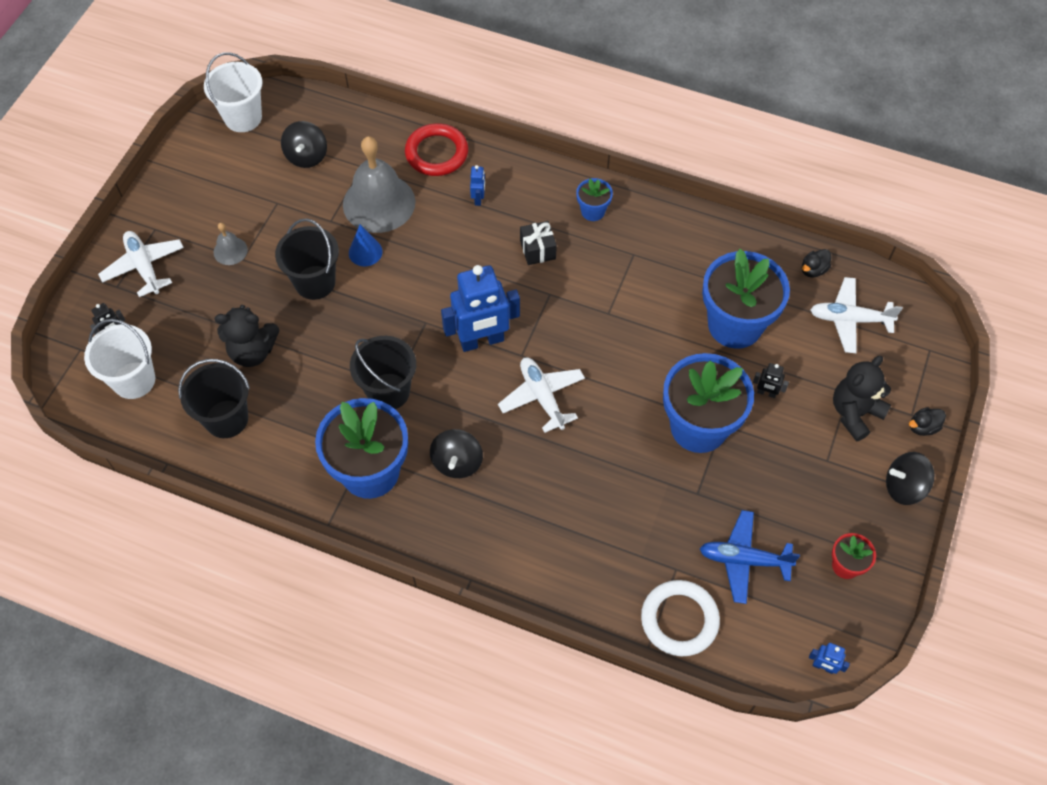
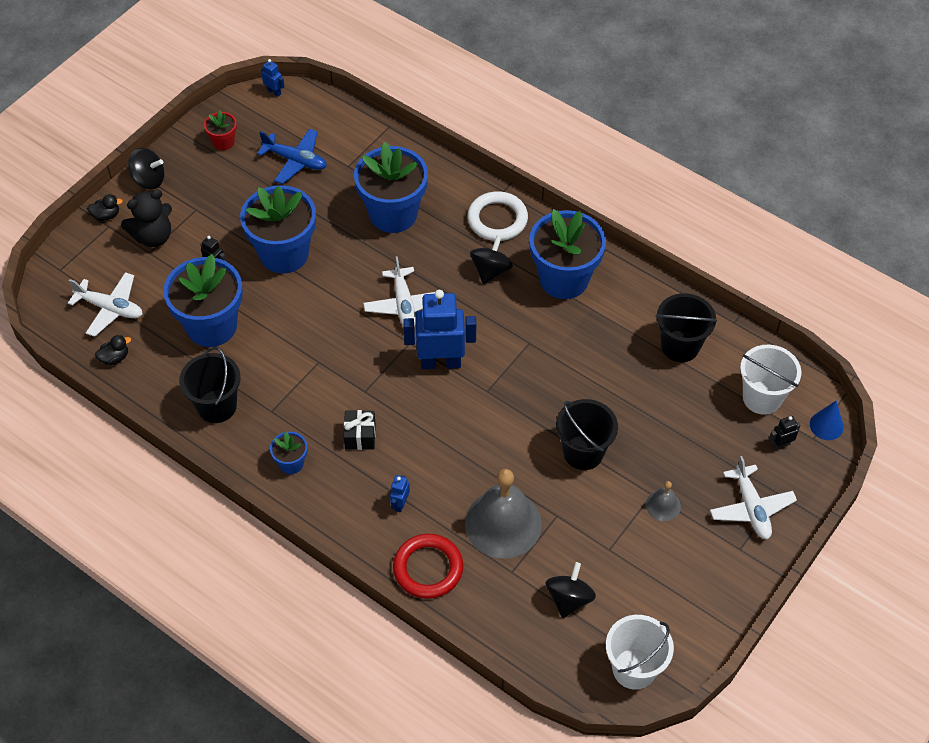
camera: 165 degrees left, 5 degrees down
black teddy bear [215,305,280,367] -> none
blue cone [349,224,383,266] -> blue cone moved to [810,401,844,440]
black bucket [350,336,416,409] -> black bucket moved to [179,347,241,423]
white ring [641,580,720,656] -> white ring moved to [468,191,528,241]
none -> blue flower pot [354,142,428,233]

